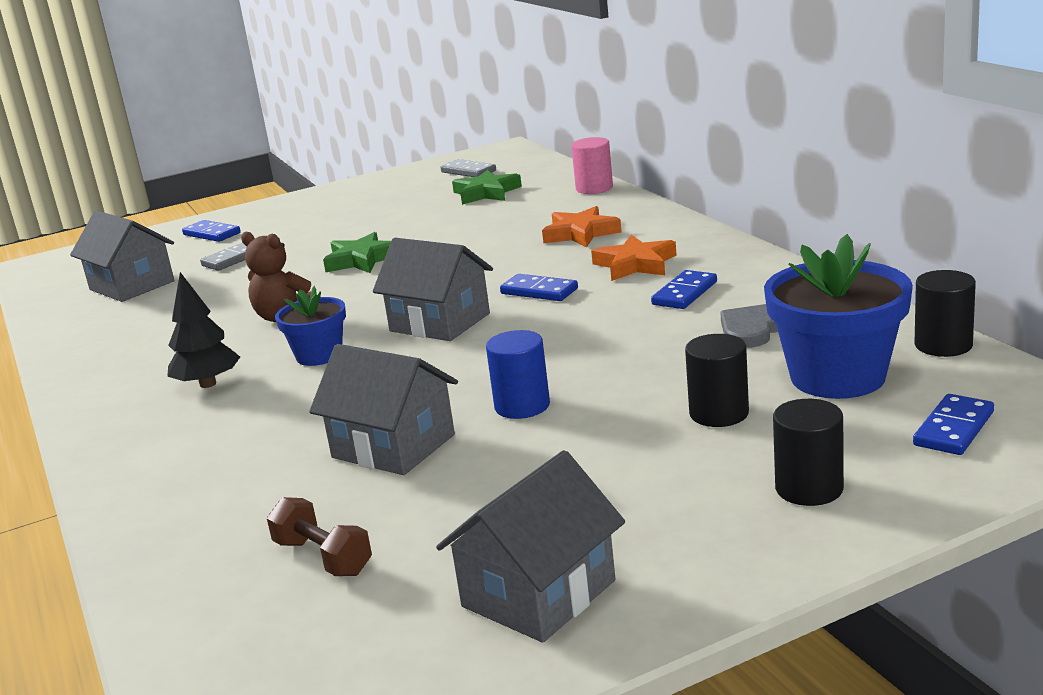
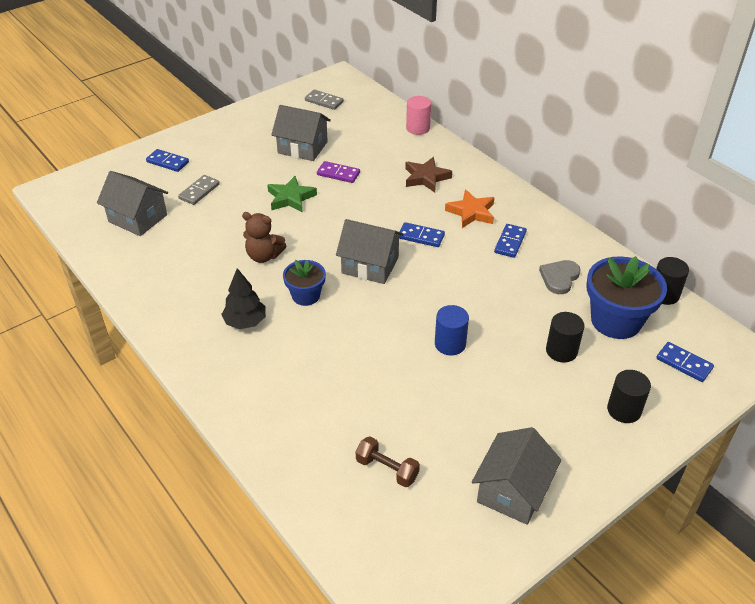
camera: 15 degrees left, 20 degrees up
grey house [309,344,458,475] -> grey house moved to [271,105,331,161]
green star [452,170,522,205] -> none
orange star [542,206,622,247] -> brown star [405,157,452,193]
blue domino [913,394,994,455] -> blue domino turned 75 degrees counterclockwise [656,342,714,382]
none -> purple domino [317,161,360,183]

